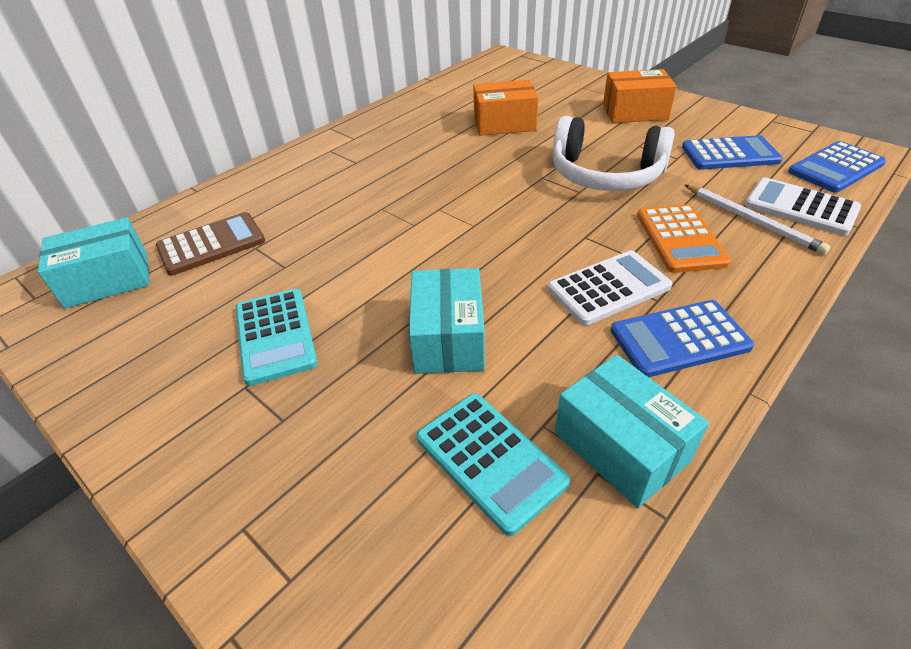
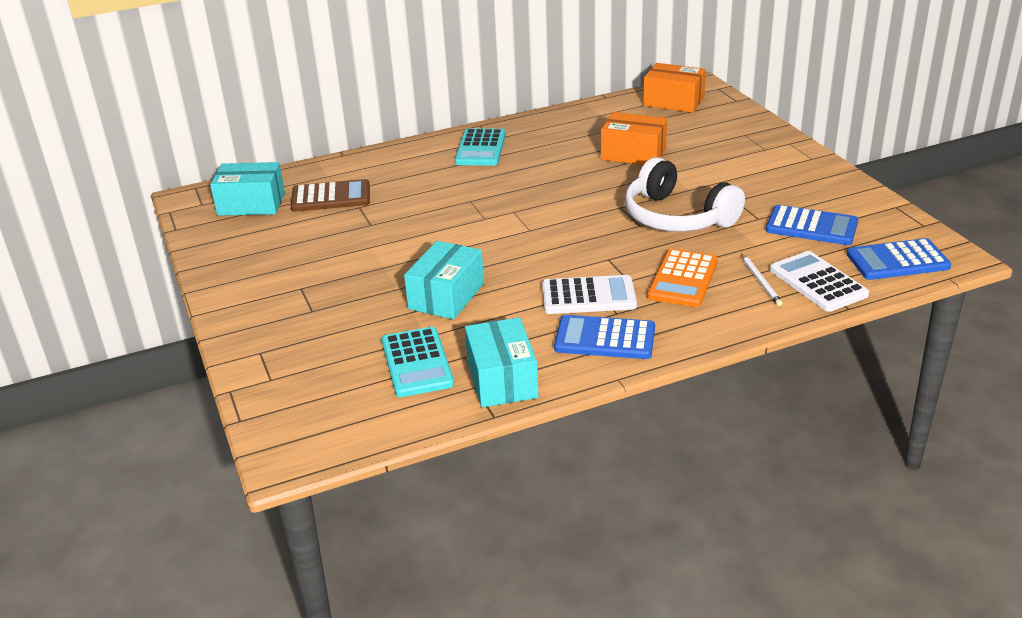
camera: 25 degrees right, 10 degrees down
turquoise calculator [236,289,318,386] -> turquoise calculator moved to [455,128,506,166]
orange box [603,69,677,123] -> orange box moved to [643,63,706,113]
white pencil [685,185,830,255] -> white pencil [742,254,782,306], size x0.66

